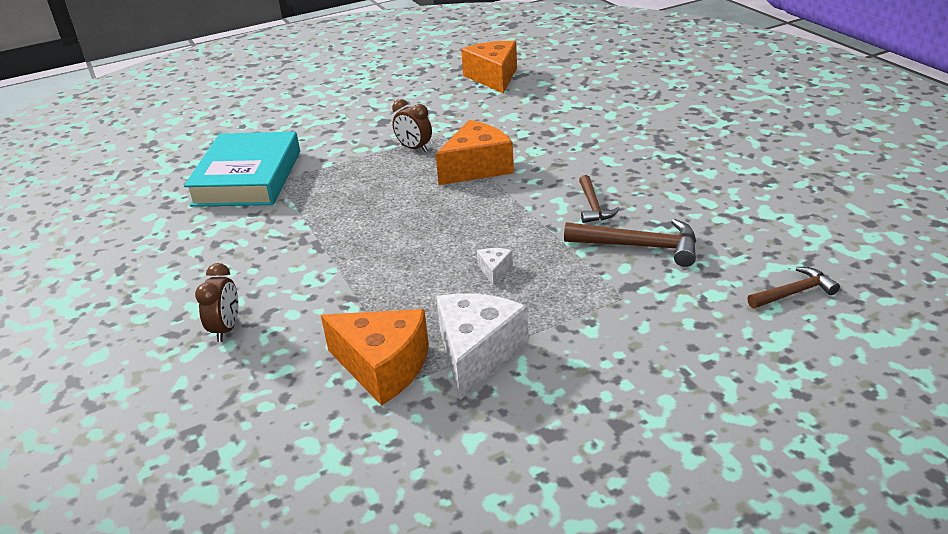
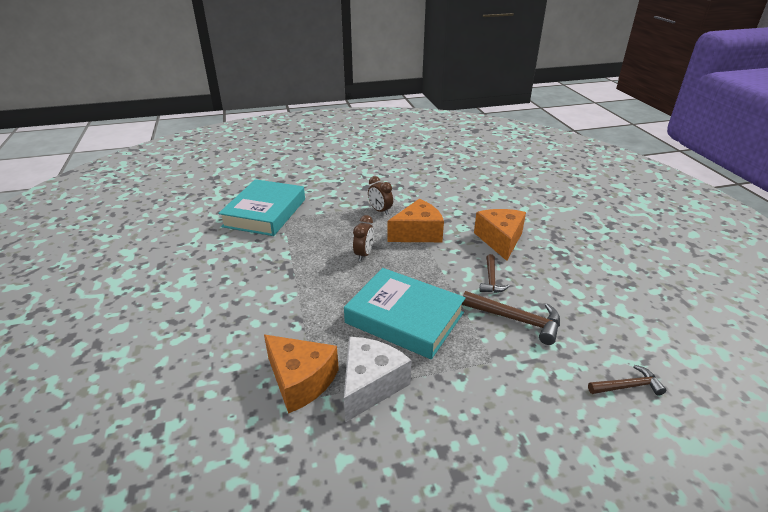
camera: 10 degrees right, 0 degrees up
brown clock [195,263,239,342] -> brown clock moved to [353,215,374,261]
orange cheese [461,41,517,93] -> orange cheese moved to [474,209,526,261]
white cheese [477,248,513,286] -> turquoise book [344,268,466,359]

